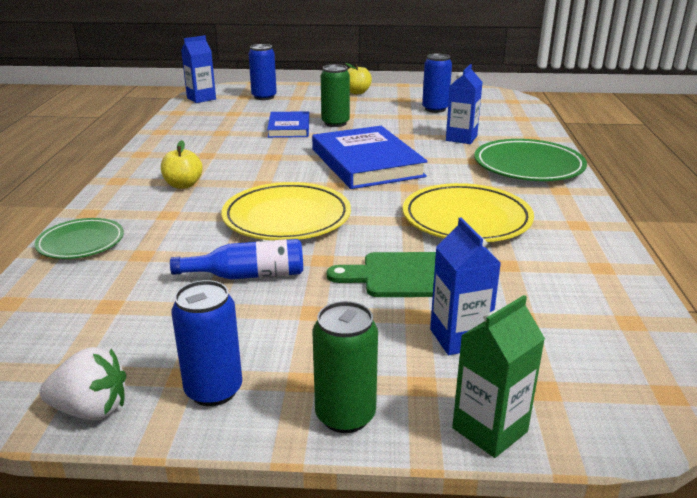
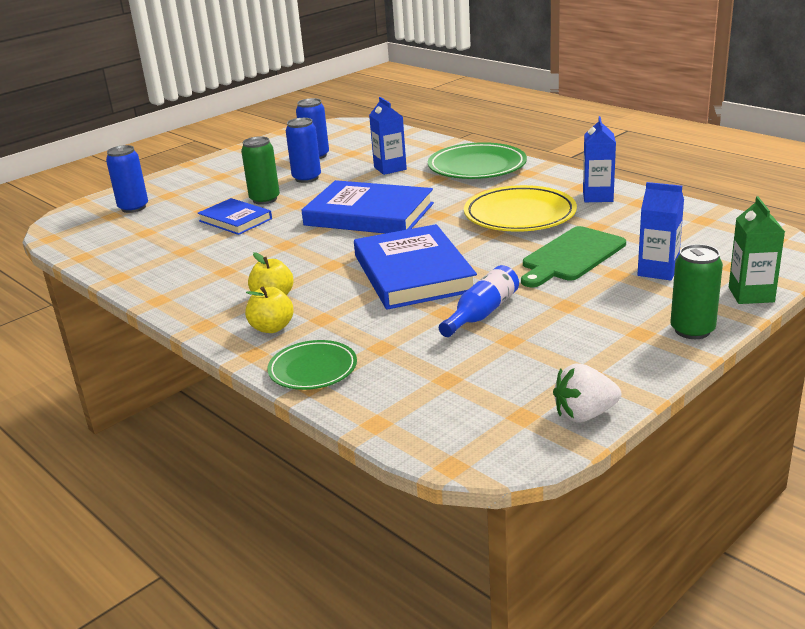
camera: 45 degrees left, 0 degrees up
white strawberry [39,347,126,420] -> white strawberry turned 150 degrees counterclockwise [553,364,621,423]
blue can [171,280,242,406] -> blue can moved to [286,118,321,183]
blue carton [181,35,216,103] -> blue carton moved to [583,116,616,202]
yellow plate [222,182,351,240] -> blue book [354,224,477,310]
yellow apple [345,63,372,94] -> yellow apple moved to [245,287,294,333]

